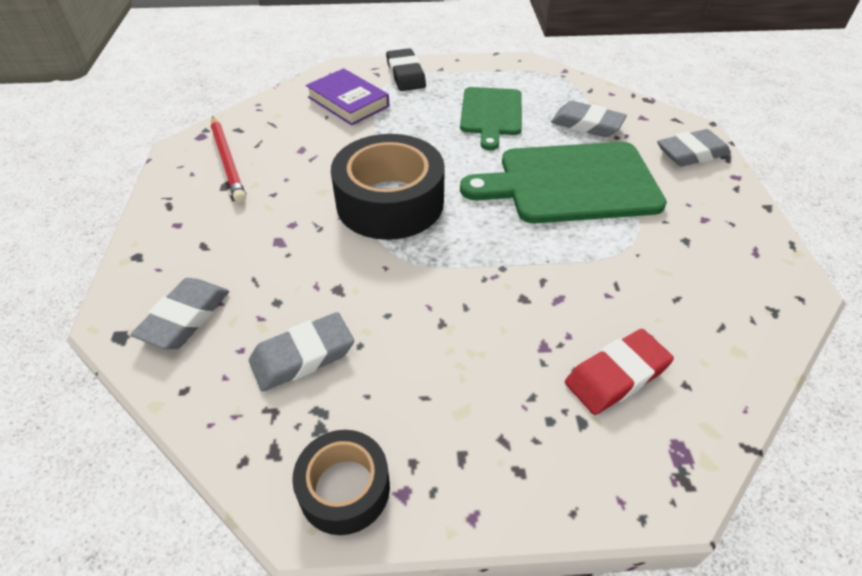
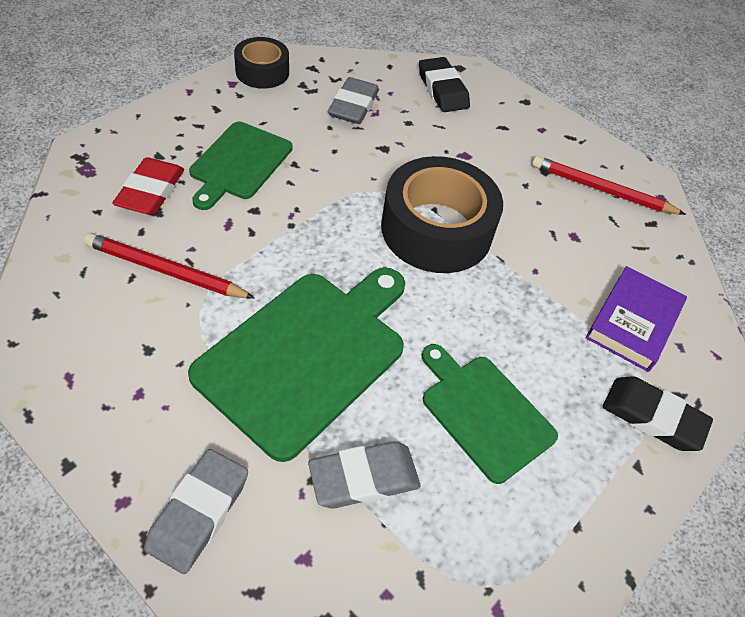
camera: 130 degrees right, 5 degrees up
grey eraser [131,278,229,349] -> black eraser [419,57,470,112]
purple book [306,68,389,125] -> purple book turned 60 degrees counterclockwise [585,266,687,372]
none -> red pencil [83,233,255,299]
none -> green cutting board [189,122,292,210]

